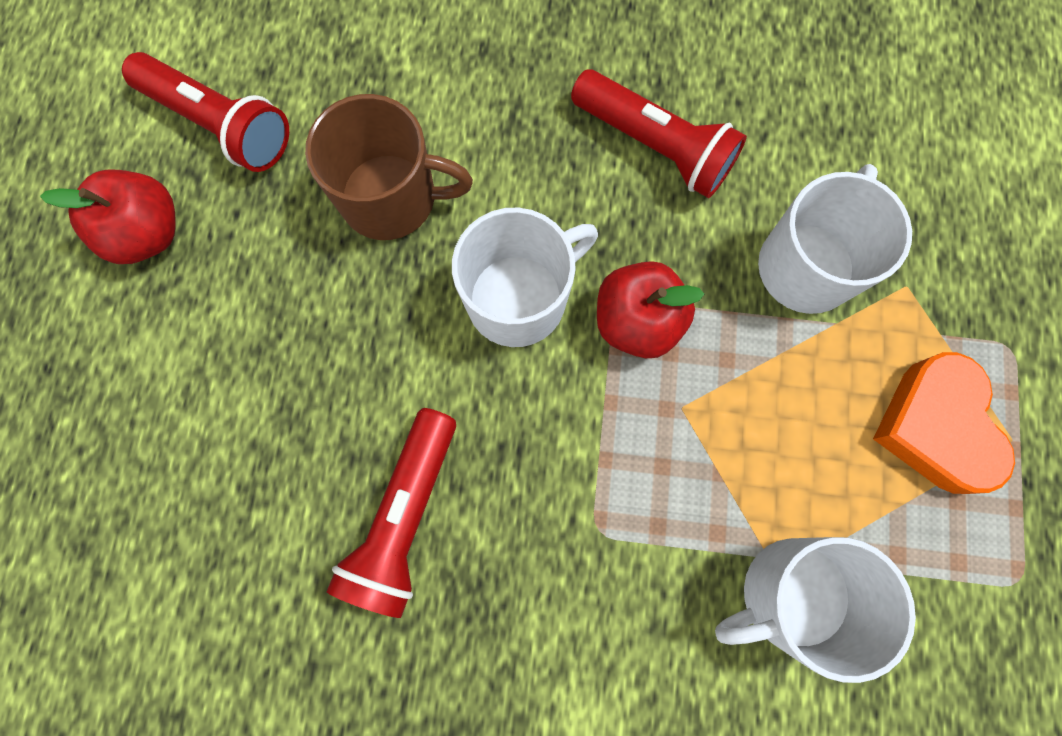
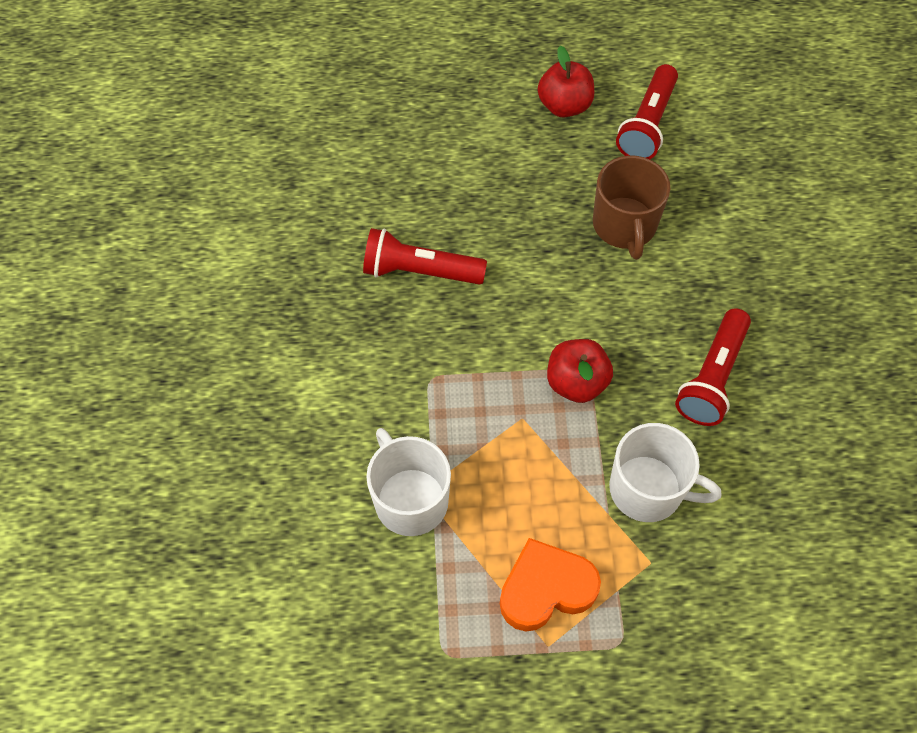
camera: 80 degrees right, 15 degrees down
white mug [452,208,598,347] -> none

